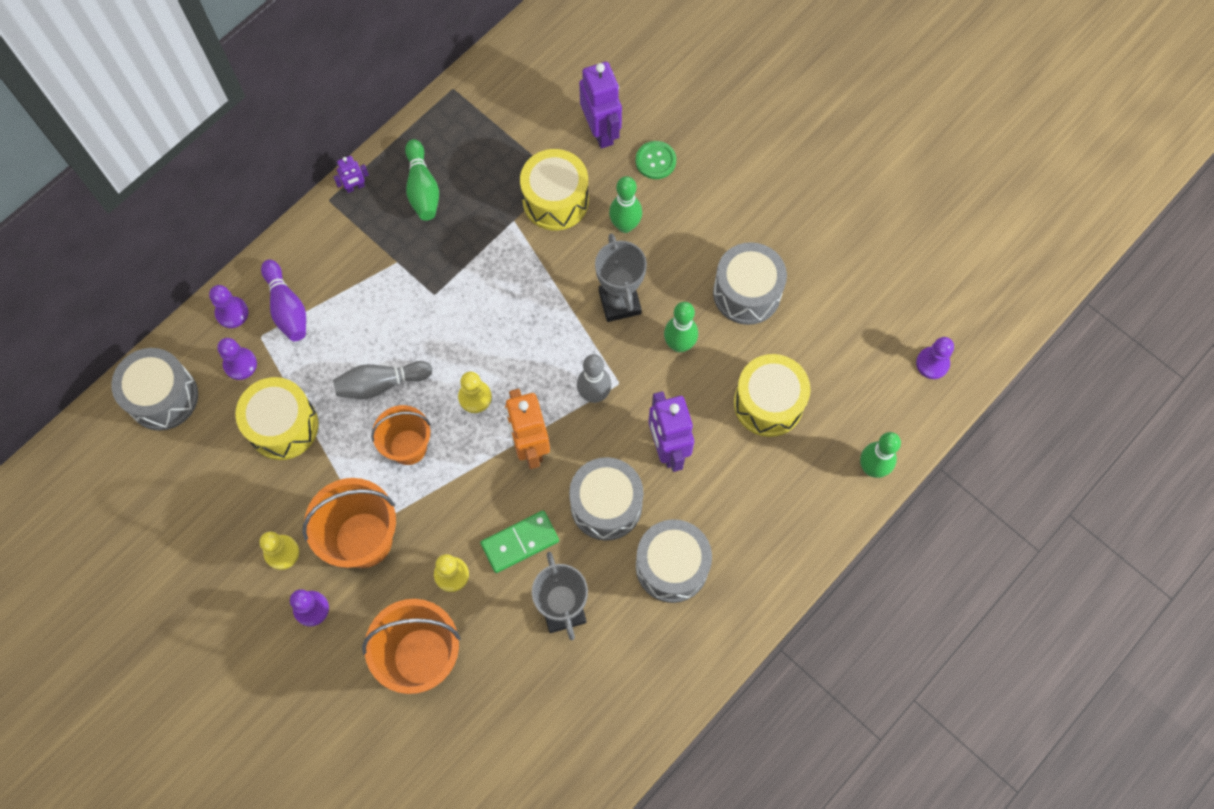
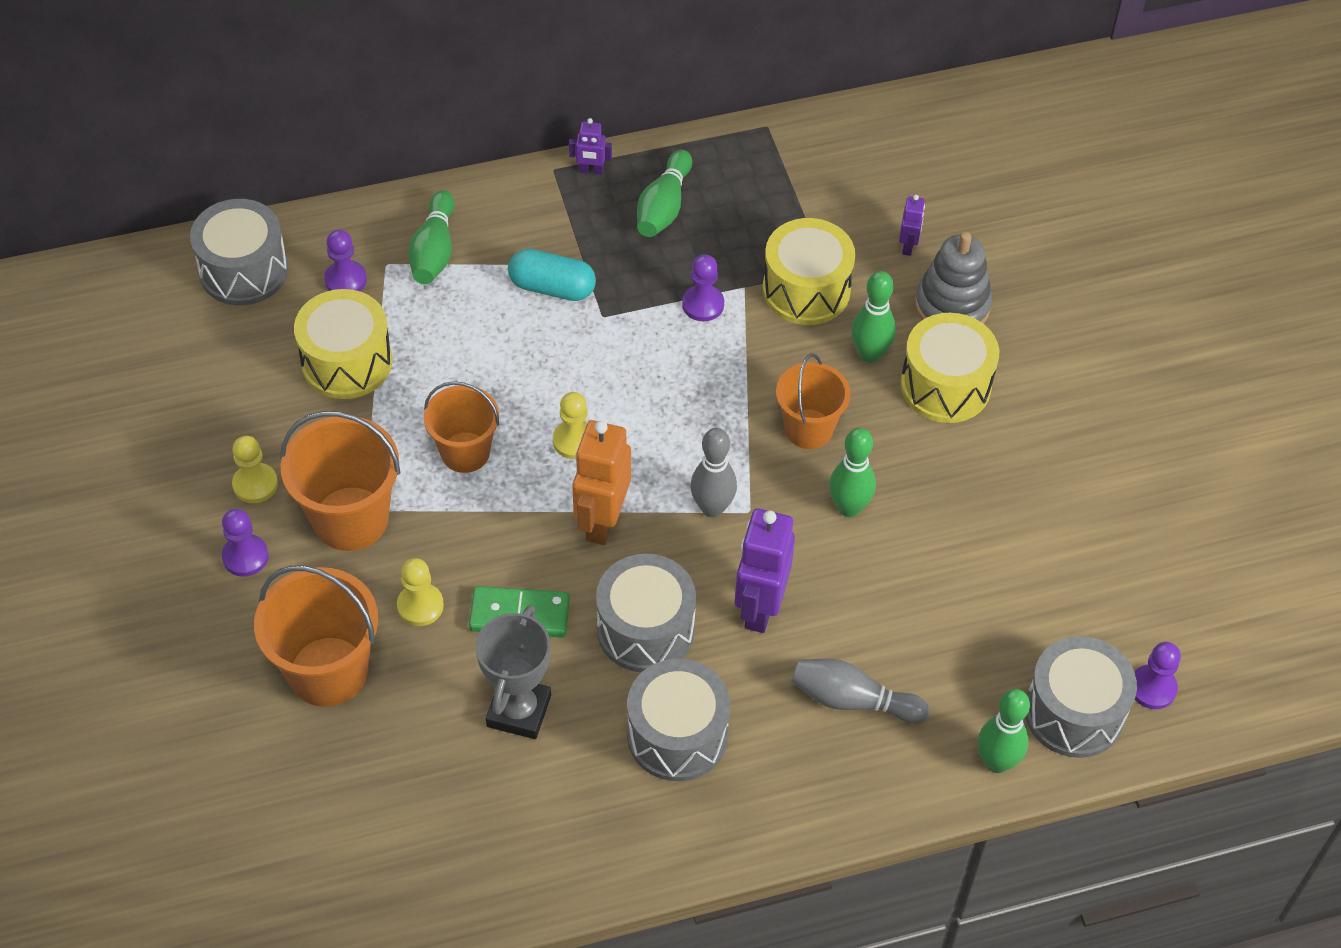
camera: 30 degrees right, 15 degrees down
purple pawn [209,285,248,328] -> purple pawn moved to [682,254,724,321]
purple bowling pin [261,260,306,341] -> green bowling pin [408,190,454,284]
grey bowling pin [333,361,432,399] -> grey bowling pin moved to [791,659,929,723]
purple robot [579,62,622,149] -> purple robot [899,195,925,256], size x0.49
grey trophy [595,233,647,322] -> orange bucket [776,353,850,449]
green button [636,141,676,179] -> grey stacking toy [915,232,992,324]
grey drum [713,242,787,325] -> grey drum moved to [1025,636,1137,758]
yellow drum [734,354,811,437] -> yellow drum moved to [901,313,999,423]
none -> turquoise capsule [508,249,596,301]

